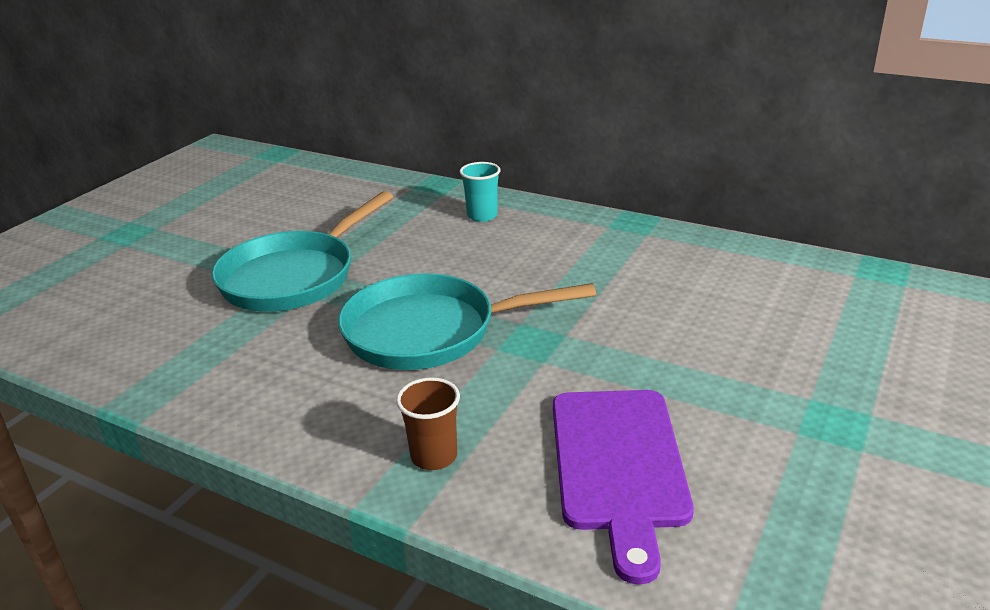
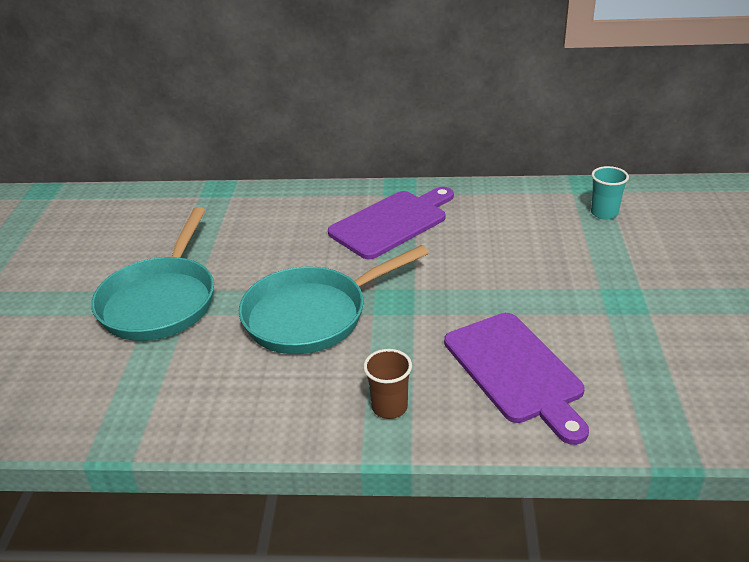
camera: 25 degrees left, 5 degrees up
turquoise cup [460,162,501,222] -> turquoise cup moved to [591,166,629,219]
none -> purple cutting board [328,187,454,259]

